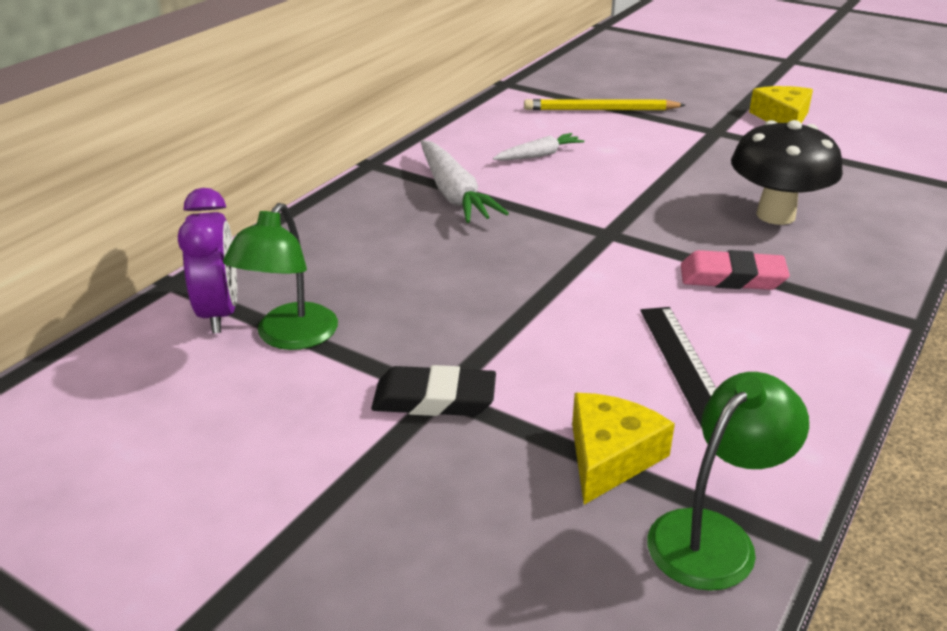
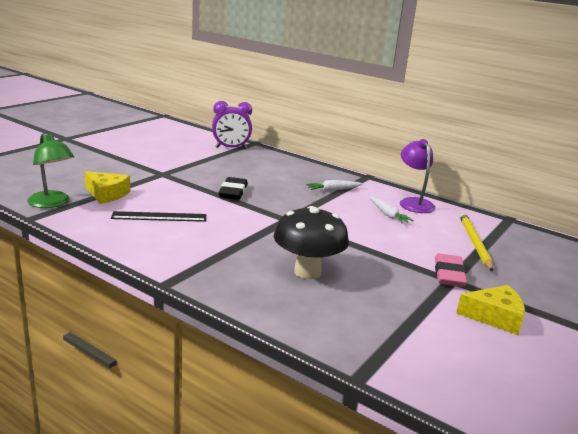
camera: 90 degrees right, 10 degrees down
green lamp [223,203,338,350] -> none
black eraser [371,365,496,416] -> black eraser moved to [218,177,248,200]
white carrot [421,140,509,223] -> white carrot [306,180,363,191], size x0.59
pink eraser [681,250,790,290] -> pink eraser moved to [435,253,467,287]
none -> purple lamp [400,139,436,213]

